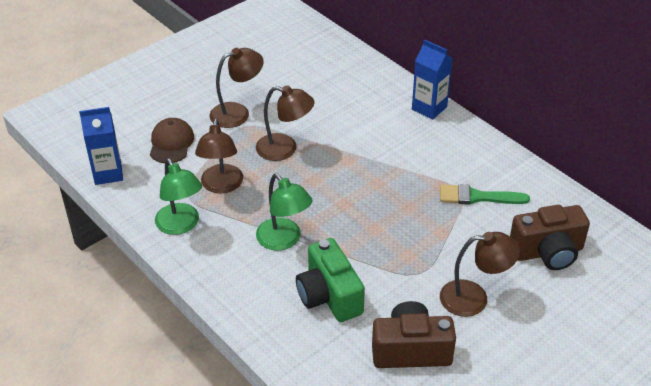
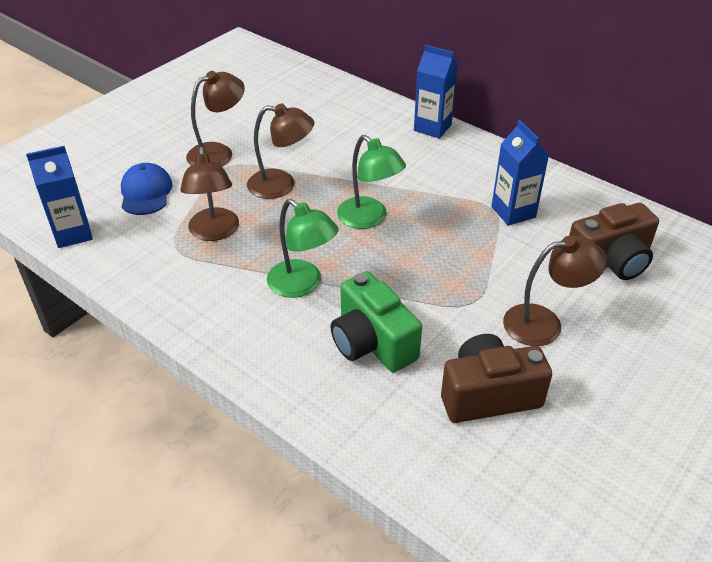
camera: 10 degrees left, 0 degrees up
brown cap [150,118,194,163] -> blue cap [121,163,173,215]
green lamp [155,158,202,235] -> green lamp moved to [337,135,406,229]
green brush [440,184,530,205] -> blue carton [491,120,549,226]

